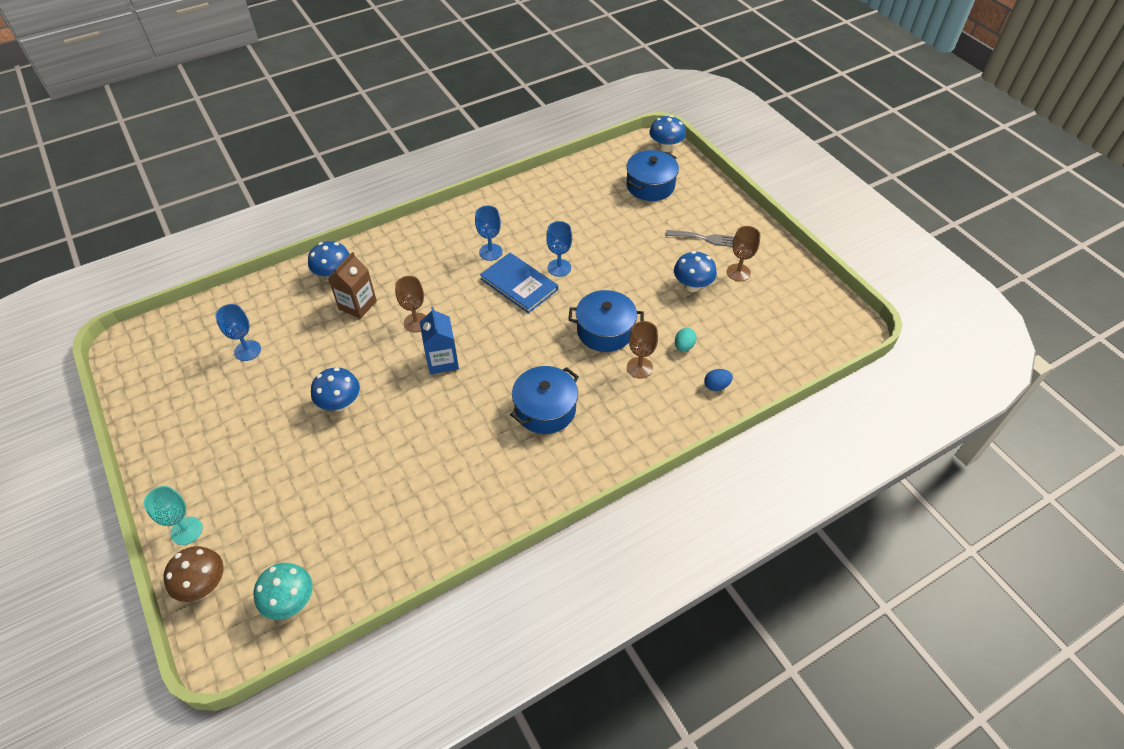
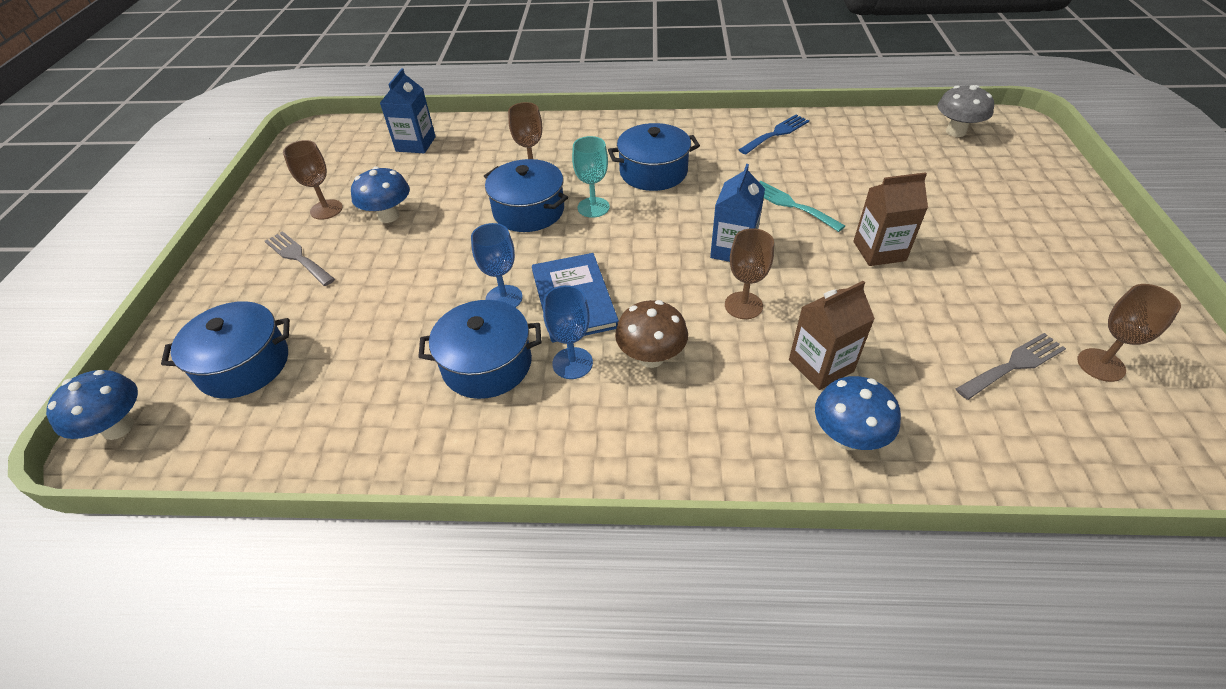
camera: 145 degrees left, 5 degrees down
turquoise goblet [144,486,203,545] -> turquoise goblet moved to [572,136,610,218]
brown mushroom [163,546,224,602] -> brown mushroom moved to [615,300,688,368]
blue goblet [215,304,261,361] -> grey fork [956,333,1066,400]
turquoise mushroom [254,563,313,620] -> grey mushroom [938,85,994,137]
blue mushroom [311,367,360,411] -> brown carton [853,172,928,266]
turquoise egg [675,328,697,352] -> none
blue egg [704,369,733,391] -> none
none -> blue carton [380,68,436,153]
none -> blue pot [418,300,542,399]
none -> blue fork [739,115,809,154]
none -> turquoise fork [759,181,845,232]
none -> brown goblet [1077,284,1181,382]

